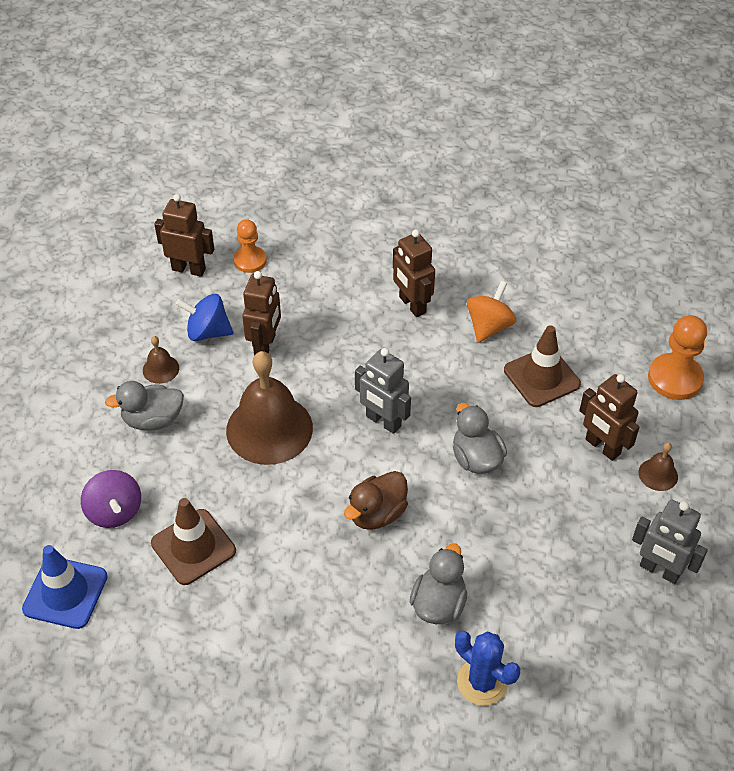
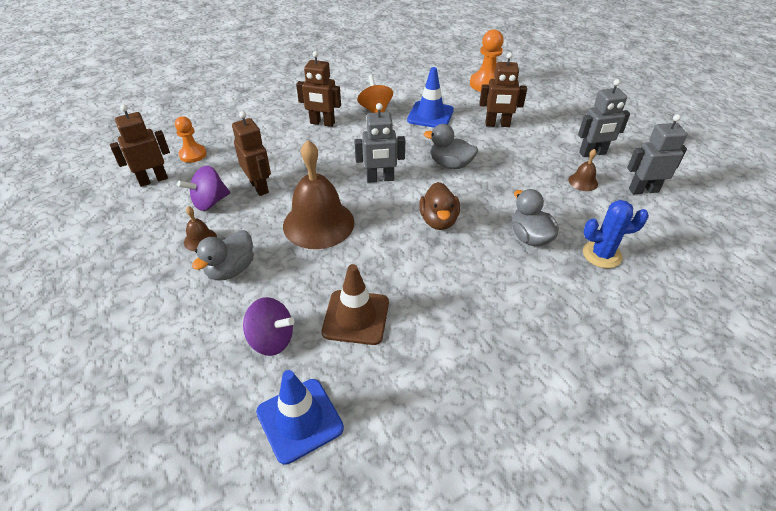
camera: 45 degrees left, 5 degrees down
blue spinning top [176,294,233,341] -> purple spinning top [177,166,230,211]
brown traffic cone [504,325,581,407] -> blue traffic cone [407,67,454,128]
brown bell [639,442,678,491] -> brown bell moved to [569,149,598,191]
none -> grey robot [627,114,687,194]

